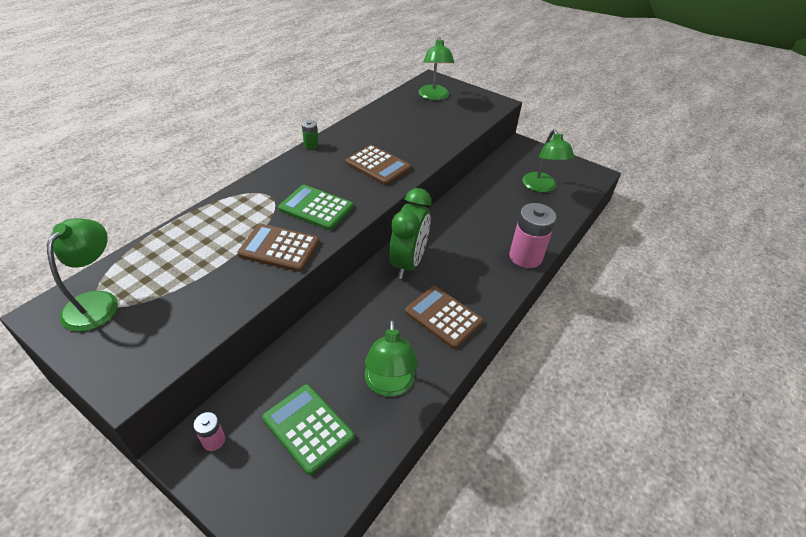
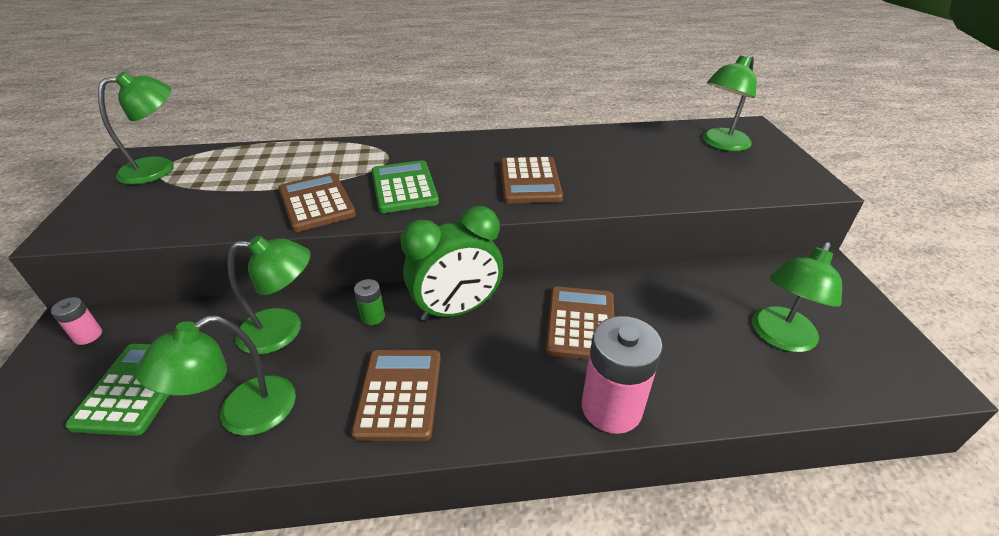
camera: 50 degrees right, 5 degrees down
green battery [302,120,318,149] -> green battery moved to [354,279,385,325]
none -> green lamp [227,236,311,355]
none -> brown calculator [546,286,614,360]

